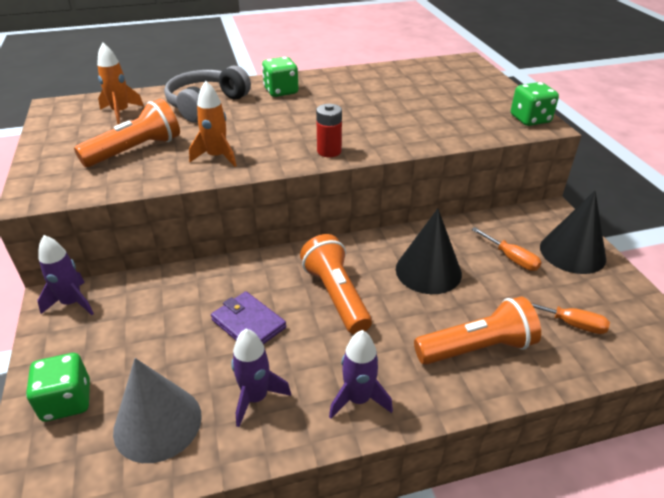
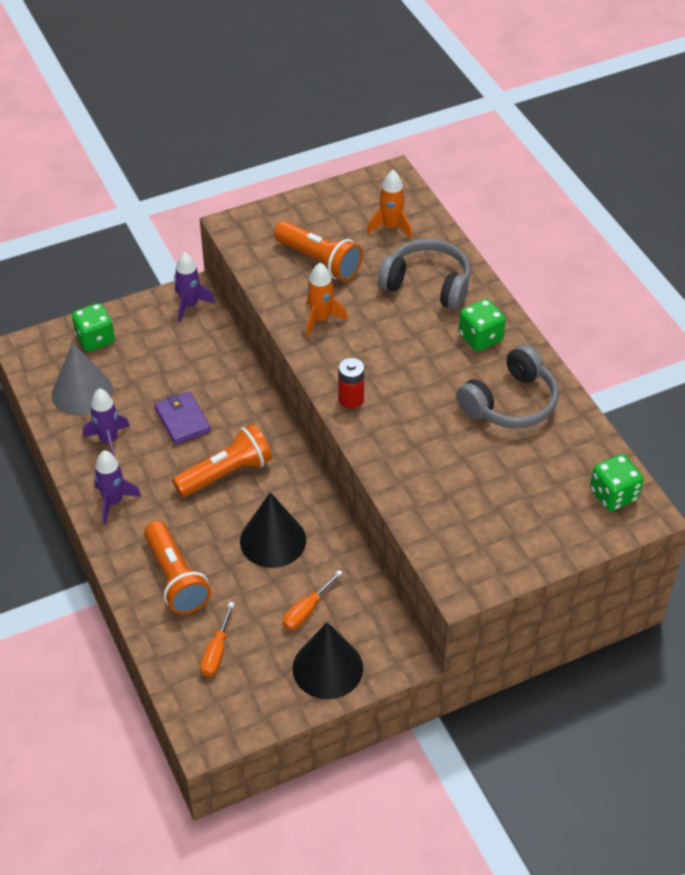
camera: 80 degrees right, 10 degrees up
purple wallet [211,291,286,345] -> purple wallet turned 60 degrees counterclockwise [154,391,211,445]
green dice [511,82,559,126] -> green dice moved to [590,454,643,511]
none -> grey headphones [456,344,559,429]

